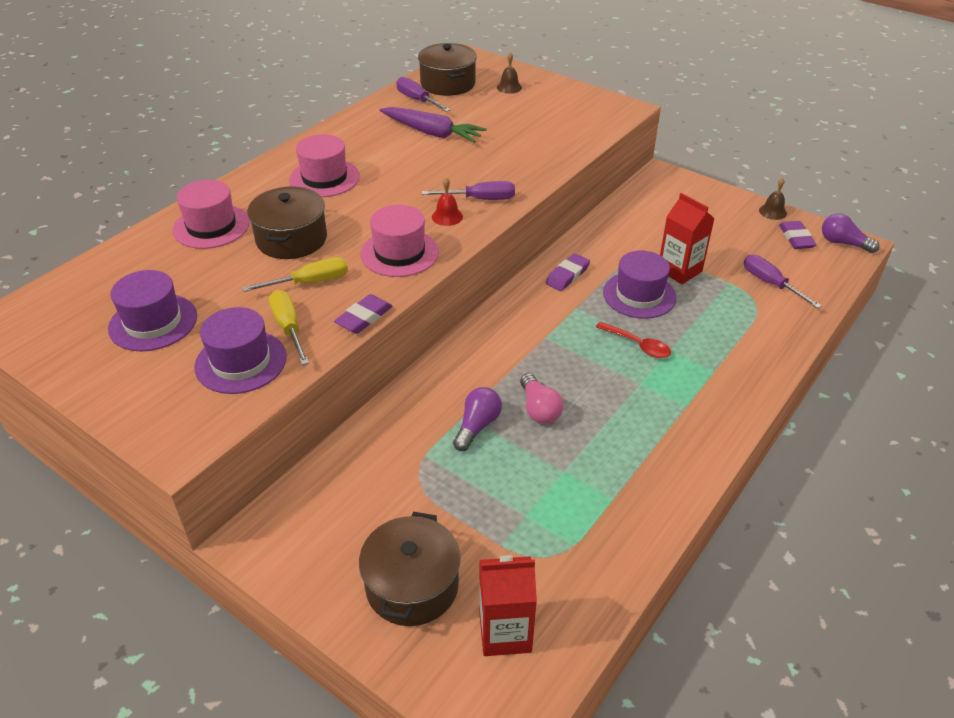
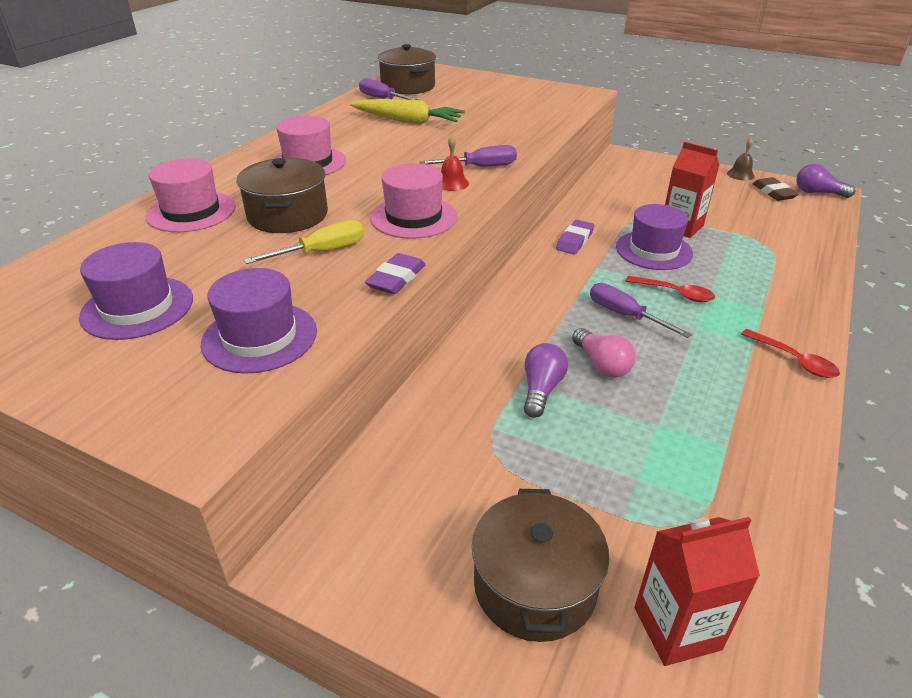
camera: 10 degrees left, 5 degrees down
yellow screwdriver [269,290,309,365] -> none
purple carrot [380,107,487,143] -> yellow carrot [350,99,465,125]
brown bell [497,52,522,94] -> none
purple screwdriver [744,254,822,308] -> purple screwdriver moved to [590,283,692,338]
purple eraser [779,221,816,249] -> brown eraser [753,177,799,201]
none -> red spoon [741,329,840,378]

